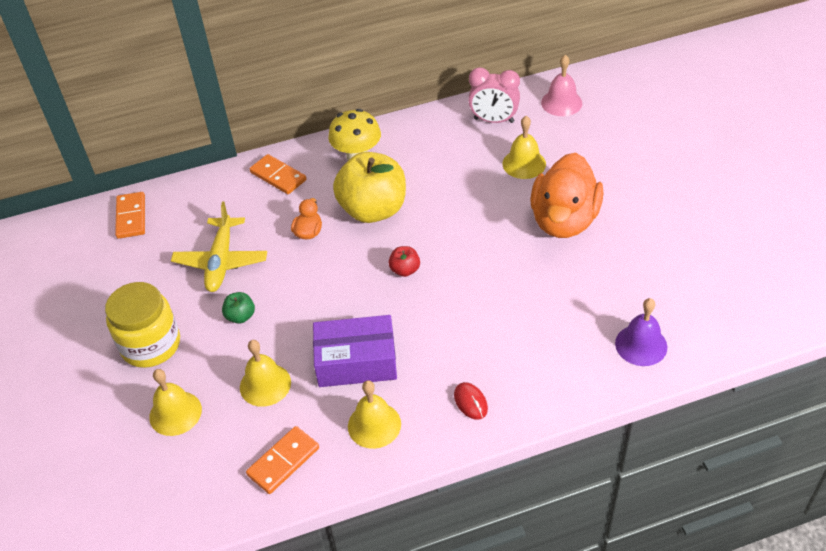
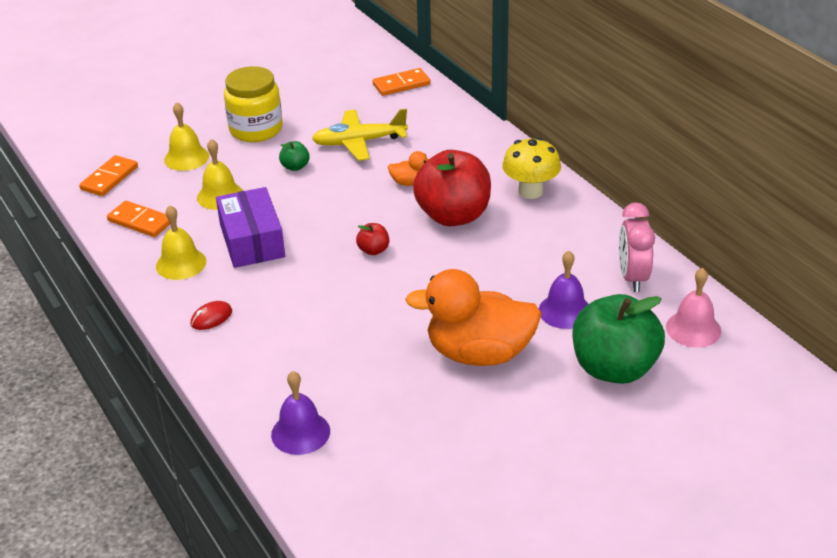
camera: 75 degrees right, 10 degrees down
orange domino [250,154,306,194] -> orange domino moved to [79,155,138,196]
yellow apple [333,152,406,223] -> red apple [413,150,491,226]
yellow bell [503,116,546,179] -> purple bell [539,251,588,329]
none -> green apple [573,294,665,384]

